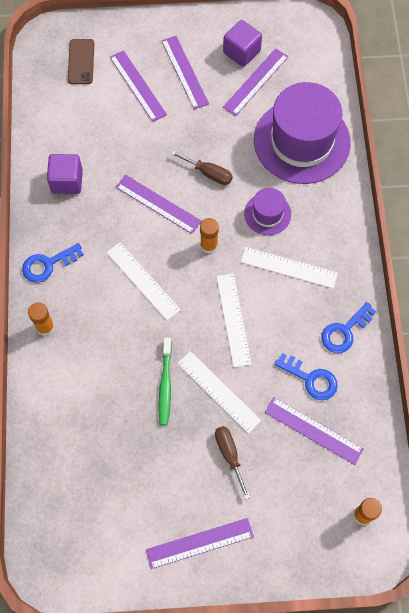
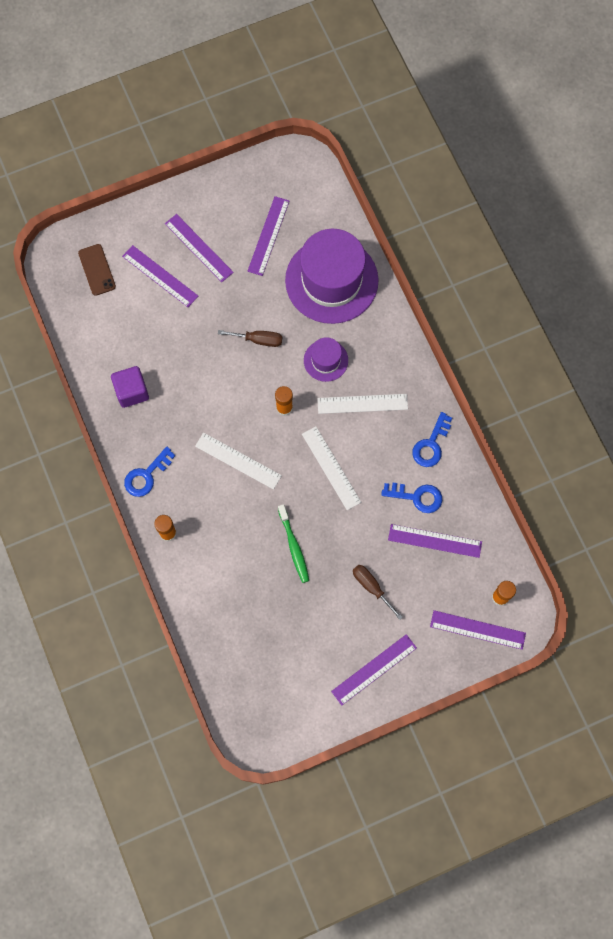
camera: 20 degrees left, 5 degrees up
purple ruler [116,175,202,234] -> purple ruler moved to [430,610,526,650]
white ruler [177,351,261,434] -> none
purple cube [223,20,262,67] -> none

